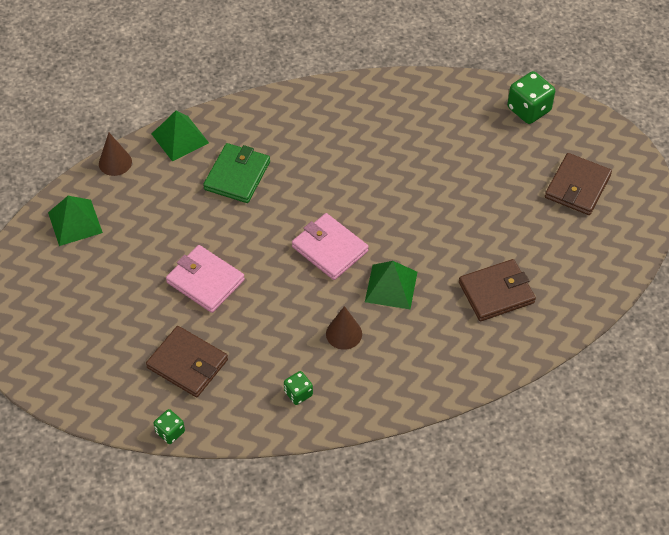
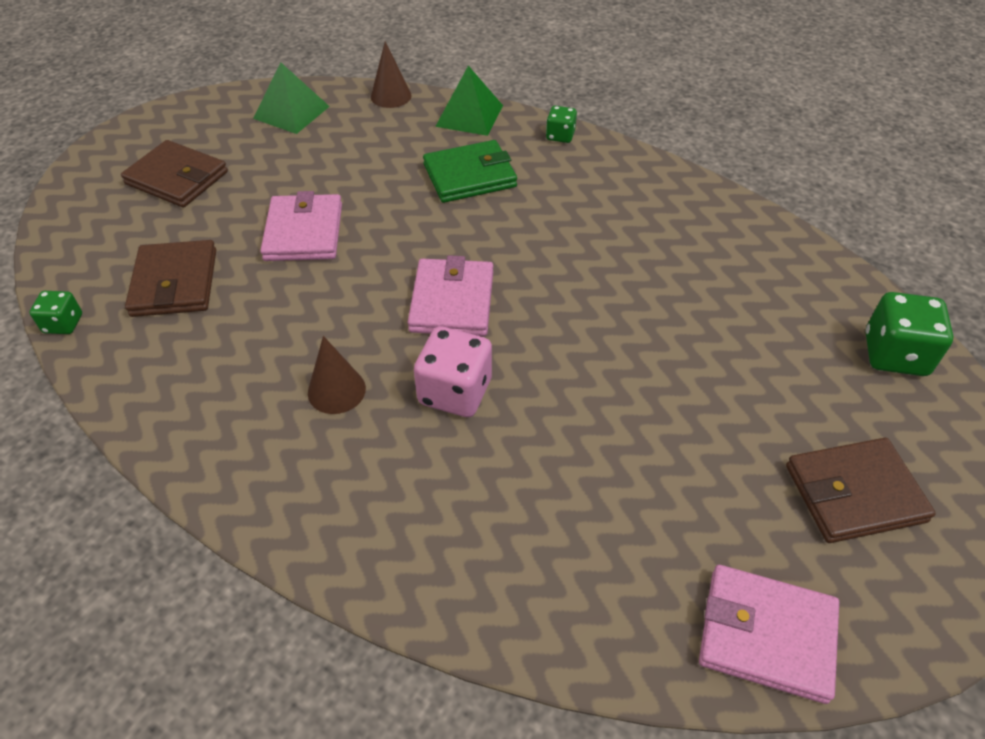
camera: 50 degrees right, 5 degrees down
green dice [284,371,313,405] -> green dice moved to [546,106,577,143]
green pyramid [365,261,417,309] -> pink dice [414,326,492,417]
brown wallet [459,259,536,321] -> brown wallet moved to [121,140,228,207]
none -> pink wallet [699,565,839,704]

